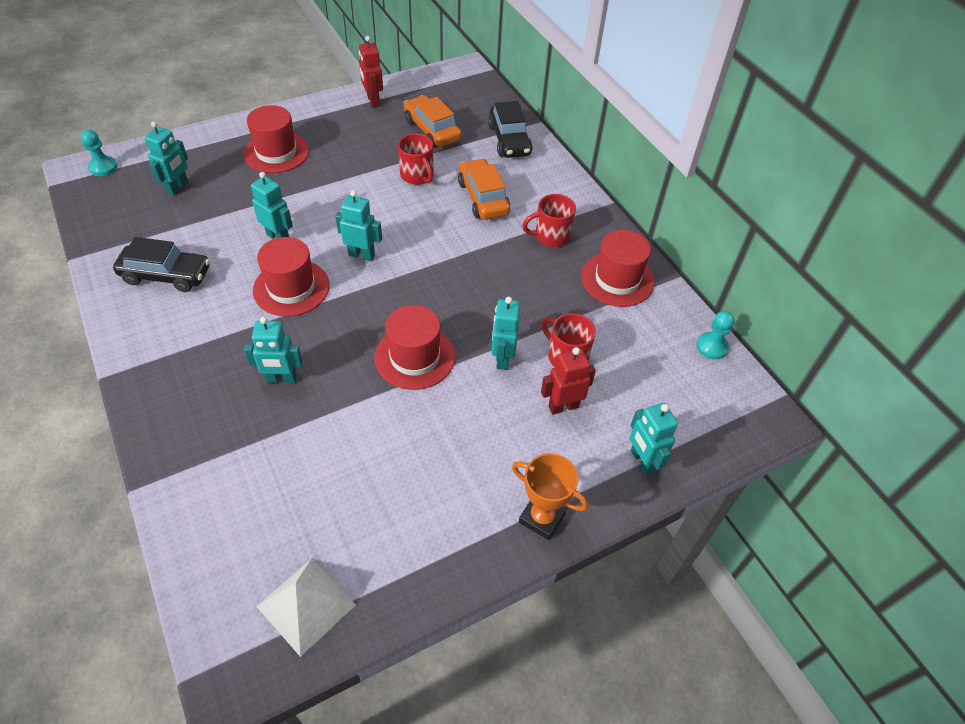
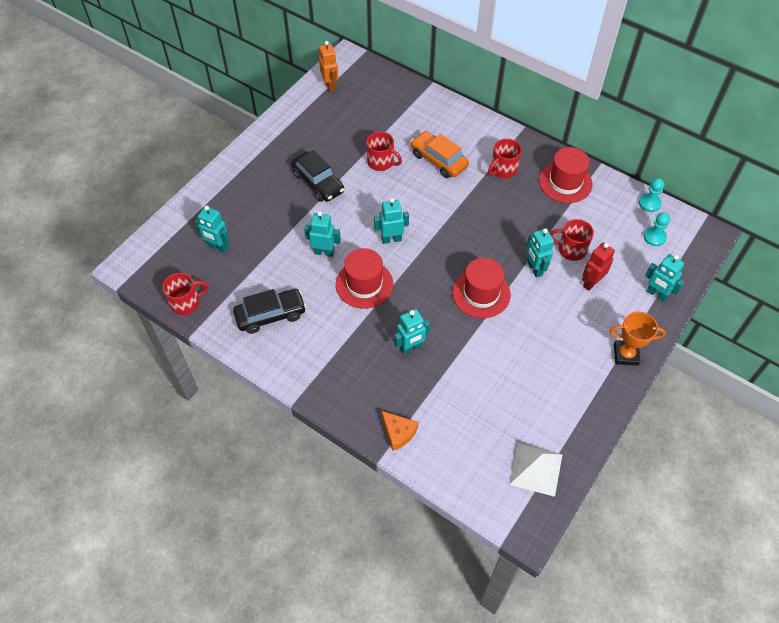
camera: 25 degrees left, 5 degrees up
turquoise pawn [81,130,117,176] -> turquoise pawn moved to [643,212,670,246]
turquoise robot [144,121,189,196] -> turquoise robot turned 120 degrees clockwise [195,206,230,253]
red hat [243,105,309,173] -> none
red robot [359,36,383,107] -> none
orange car [404,95,462,148] -> none
black car [488,101,533,158] -> black car moved to [291,150,344,202]
none -> red mug [162,273,209,315]
none -> orange robot [319,41,338,92]
none -> orange cheese [382,411,418,451]

